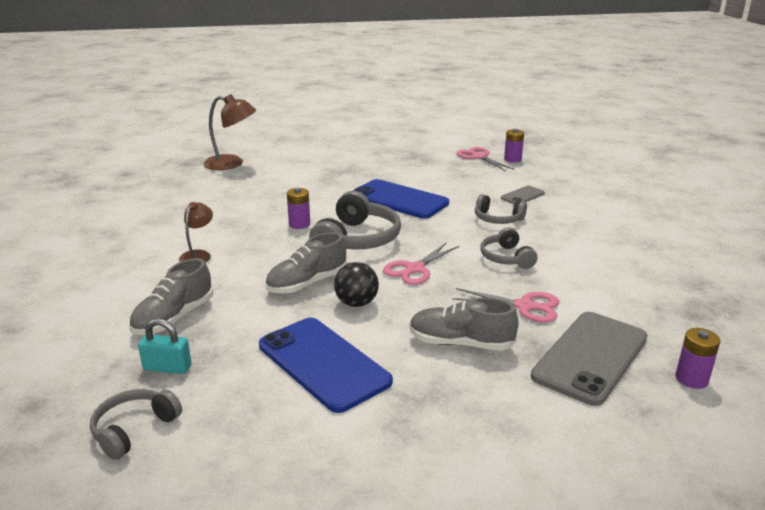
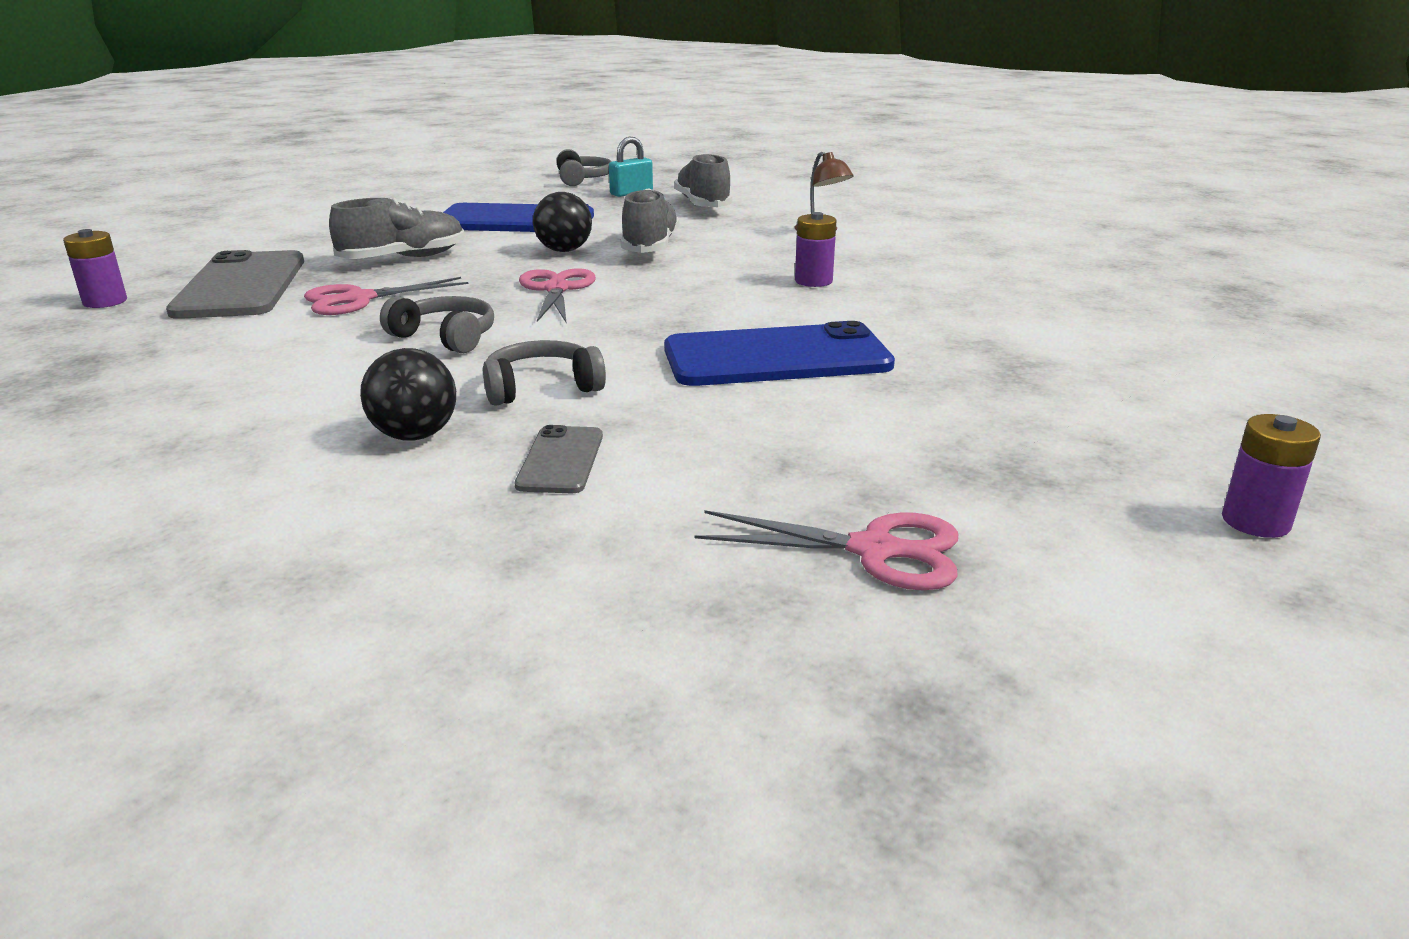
camera: 135 degrees right, 0 degrees up
brown lamp [203,94,256,170] -> none
grey headphones [309,191,401,250] -> none
purple battery [504,129,524,163] -> purple battery moved to [1222,414,1321,538]
none -> black ball [360,348,456,441]

